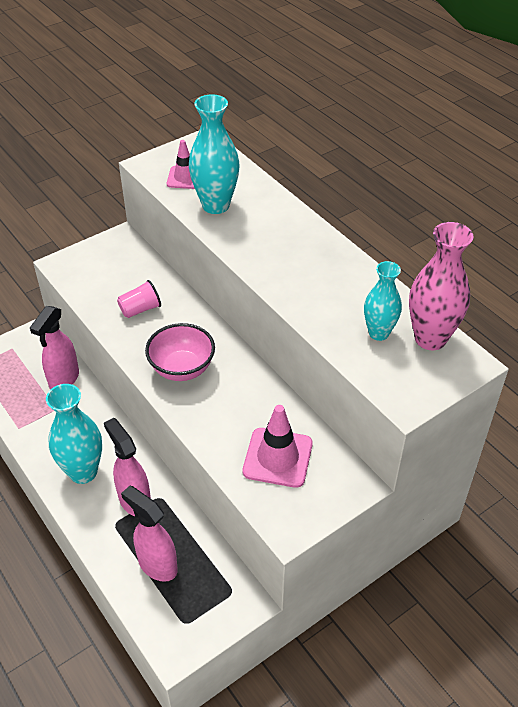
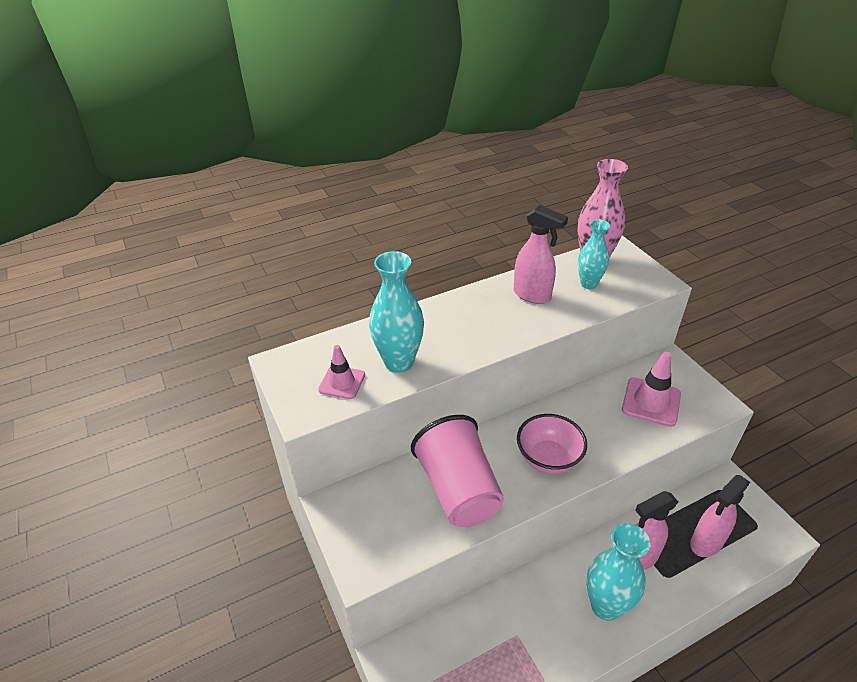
camera: 80 degrees left, 5 degrees down
pink spray bottle [30,306,79,390] -> pink spray bottle moved to [514,205,568,304]
pink cup [117,280,161,318] -> pink cup [411,415,504,527], size x2.21

